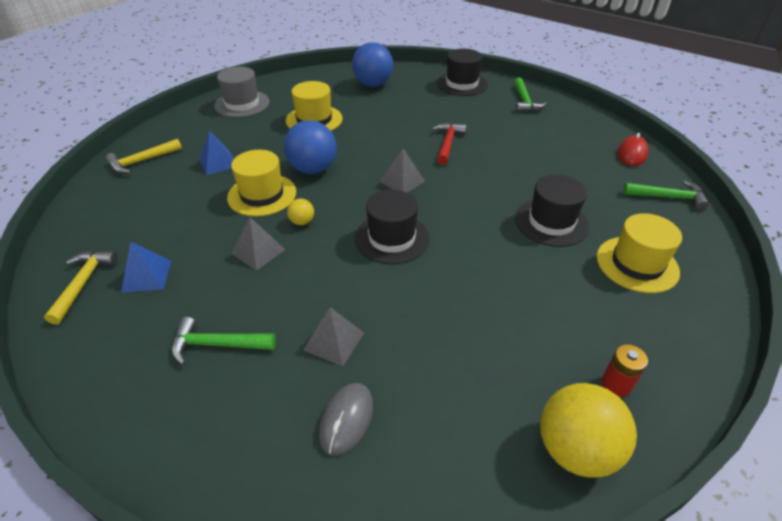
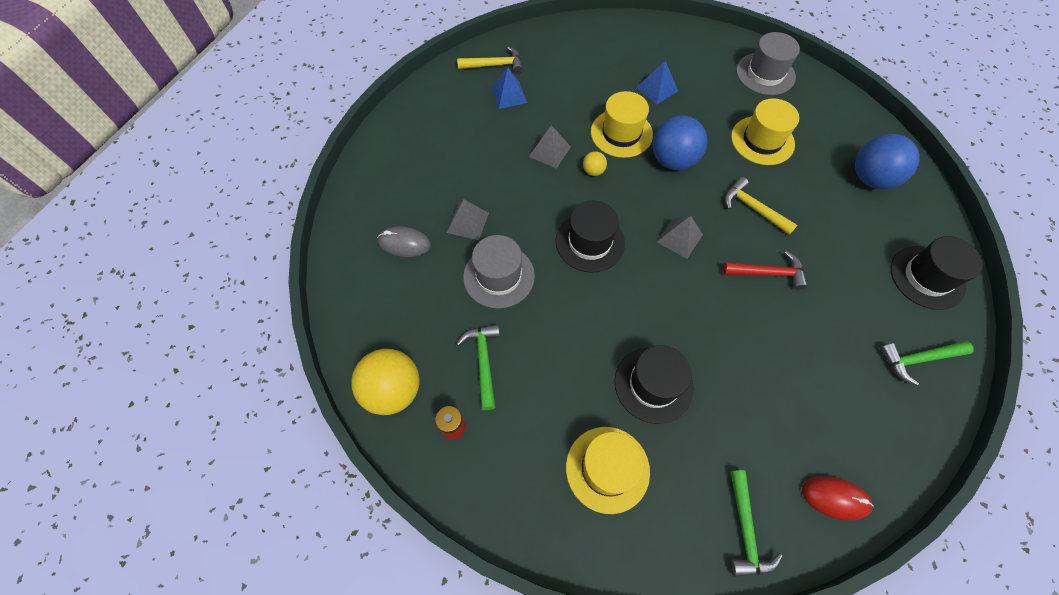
camera: 80 degrees right, 20 degrees up
yellow hammer [105,139,182,174] -> yellow hammer moved to [725,177,797,235]
green hammer [171,317,276,365] -> green hammer moved to [456,324,500,410]
none -> grey hat [463,235,535,309]

